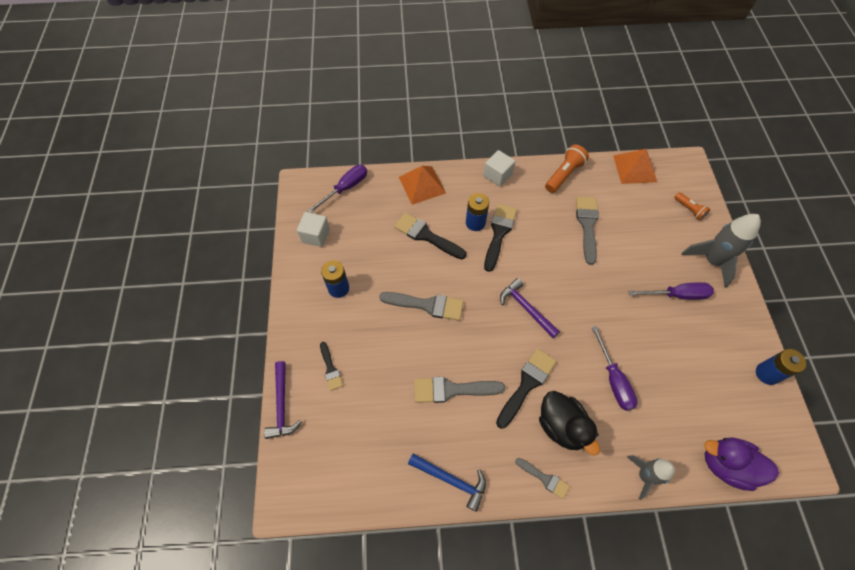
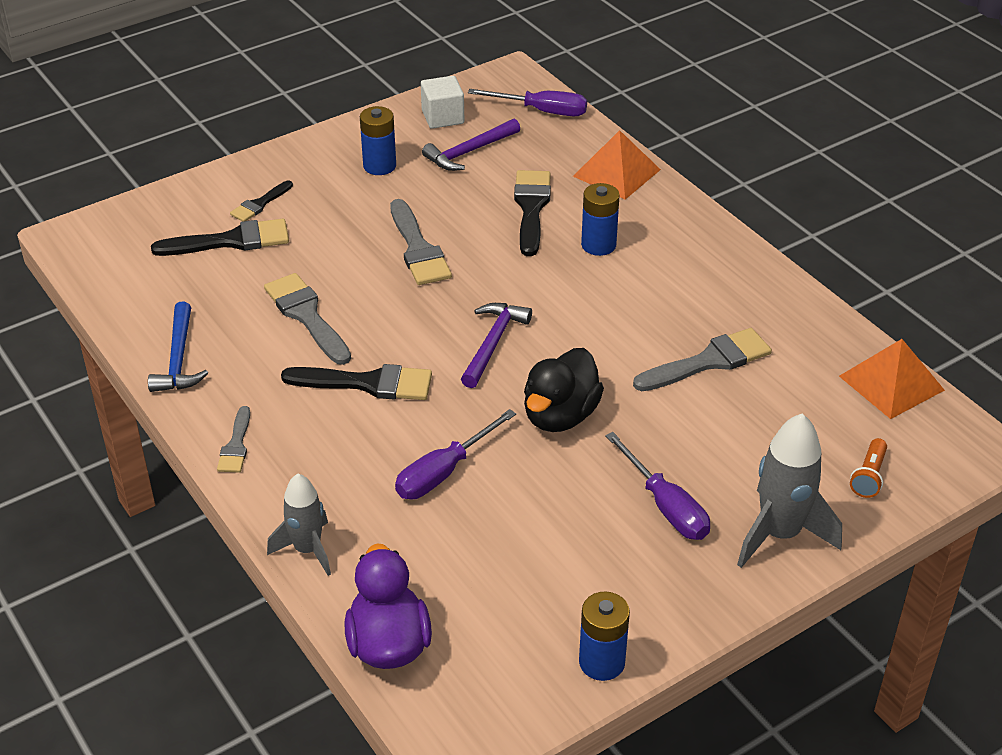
camera: 60 degrees right, 20 degrees down
purple hammer [264,361,302,439] -> purple hammer moved to [422,118,520,171]
white cube [484,150,515,187] -> none
black brush [484,204,517,272] -> black brush moved to [151,219,289,256]
black duck [539,391,600,455] -> black duck moved to [524,348,604,432]
orange flashlight [545,144,589,193] -> none

